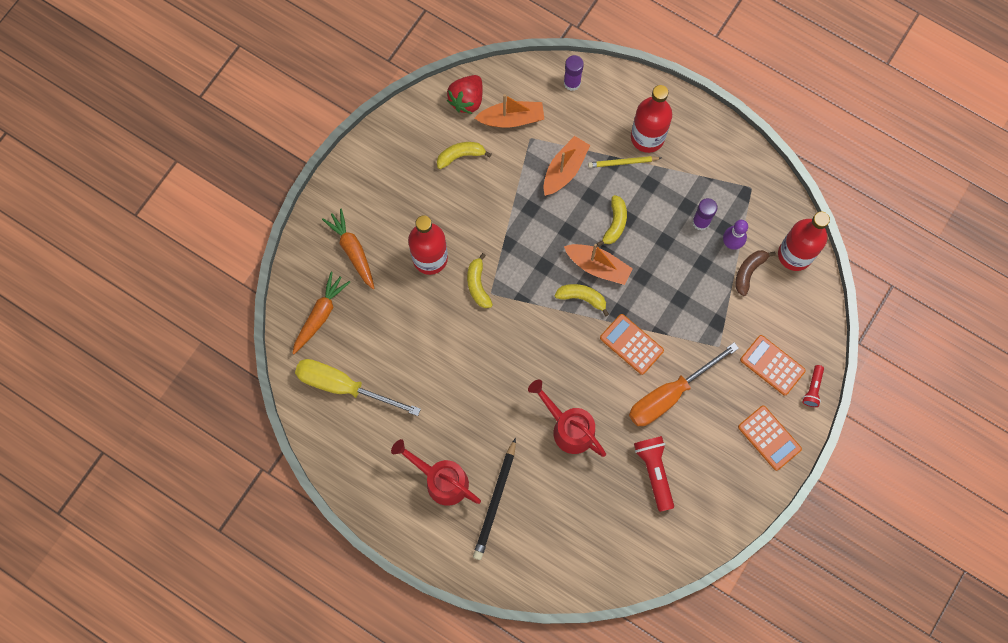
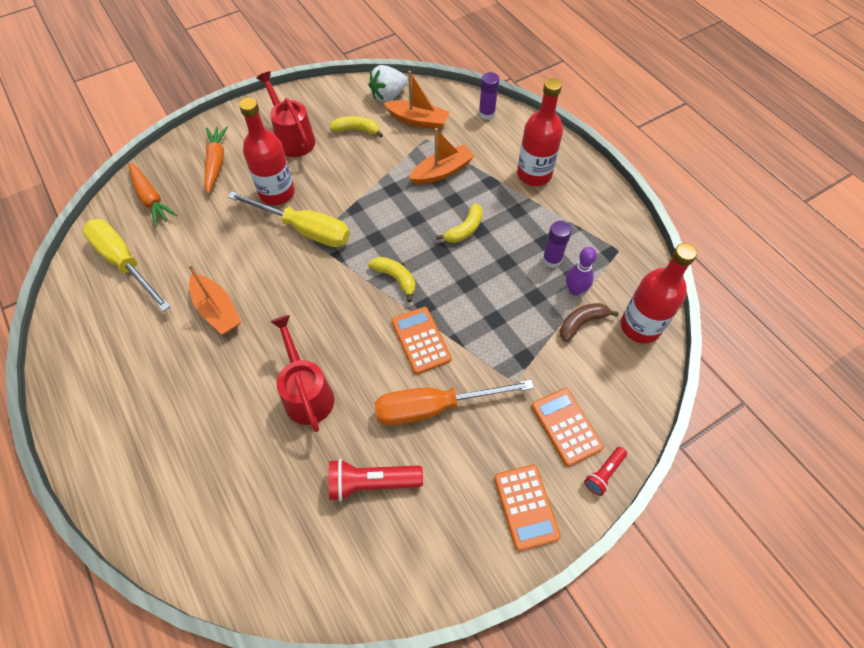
camera: 25 degrees right, 15 degrees down
orange carrot [292,272,350,354] -> orange carrot turned 90 degrees clockwise [129,163,177,226]
red watering can [391,439,481,506] -> red watering can moved to [256,71,315,157]
red strawberry [447,75,483,114] -> white strawberry [368,65,407,102]
yellow banana [467,253,493,308] -> yellow screwdriver [228,191,350,247]
black pencil [473,438,516,560] -> none
orange boat [564,244,633,285] -> orange boat moved to [188,264,241,334]
yellow pencil [588,156,661,168] -> none
red flashlight [634,436,674,512] -> red flashlight turned 105 degrees counterclockwise [329,459,423,501]

